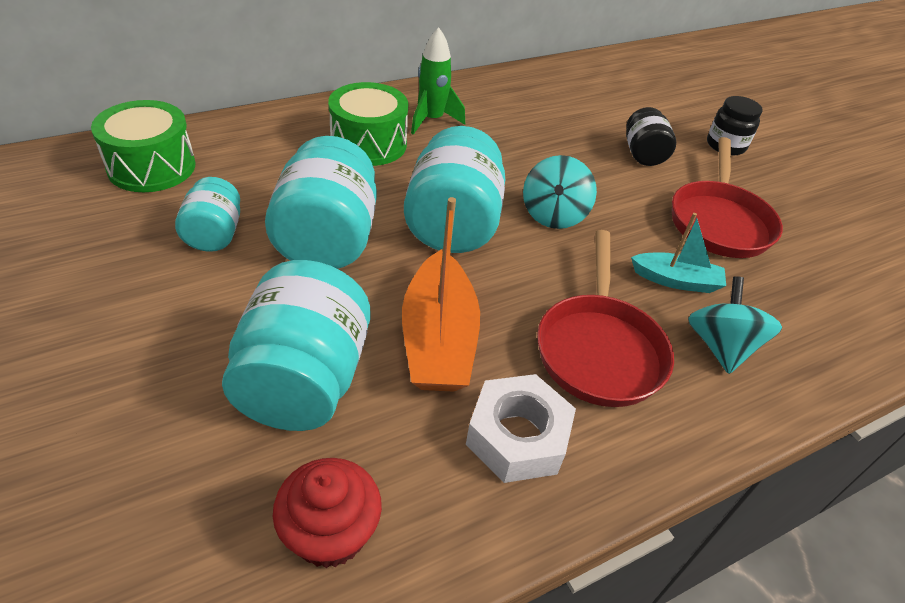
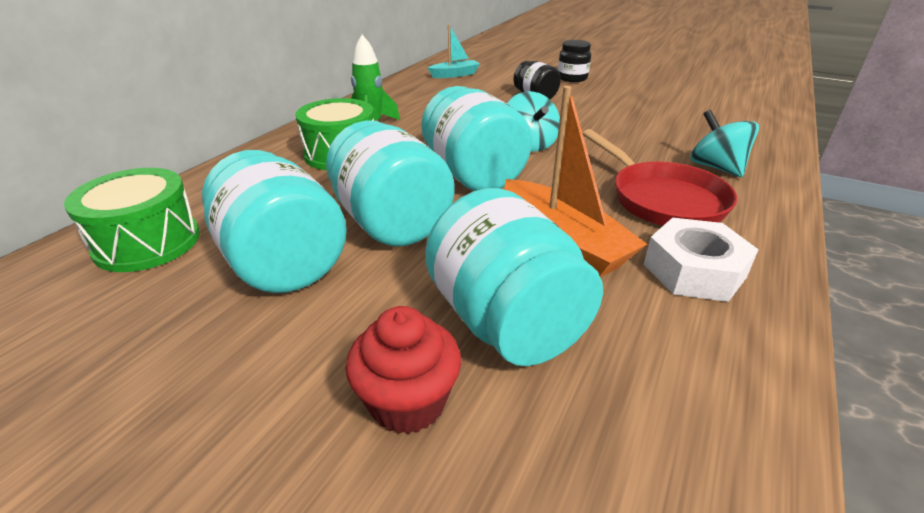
camera: 30 degrees left, 10 degrees down
turquoise jar [175,177,240,252] -> turquoise jar [202,150,347,293], size x1.79
red cupcake [273,458,382,568] -> red cupcake moved to [346,306,461,434]
turquoise boat [631,213,726,293] -> turquoise boat moved to [428,24,480,78]
red pan [672,137,783,258] -> none

